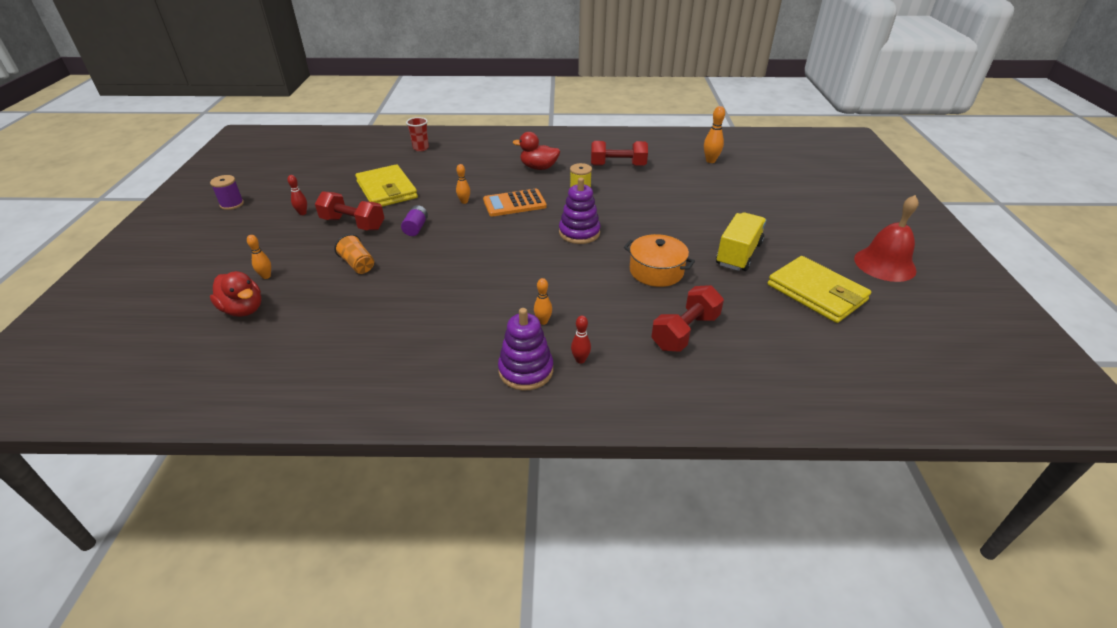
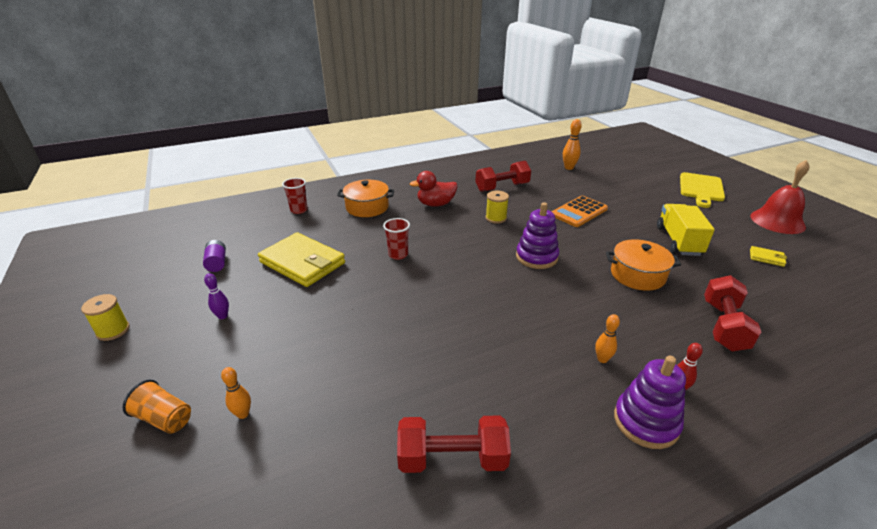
camera: 25 degrees left, 5 degrees down
purple spool [210,175,244,210] -> yellow spool [81,294,130,341]
red duck [210,271,261,317] -> none
red bowling pin [287,175,307,215] -> purple bowling pin [204,273,229,319]
red dumbbell [315,191,384,231] -> red dumbbell moved to [397,416,511,473]
orange cup [334,234,374,274] -> orange cup moved to [122,380,191,434]
purple battery [401,205,428,236] -> purple battery moved to [203,240,226,272]
orange bowling pin [456,164,470,204] -> red cup [383,218,410,260]
orange calculator [483,189,547,217] -> orange calculator moved to [551,196,608,227]
yellow wallet [768,256,871,323] -> yellow wallet [750,246,787,267], size x0.42
none -> orange pot [337,180,394,217]
none -> yellow cutting board [680,172,725,208]

